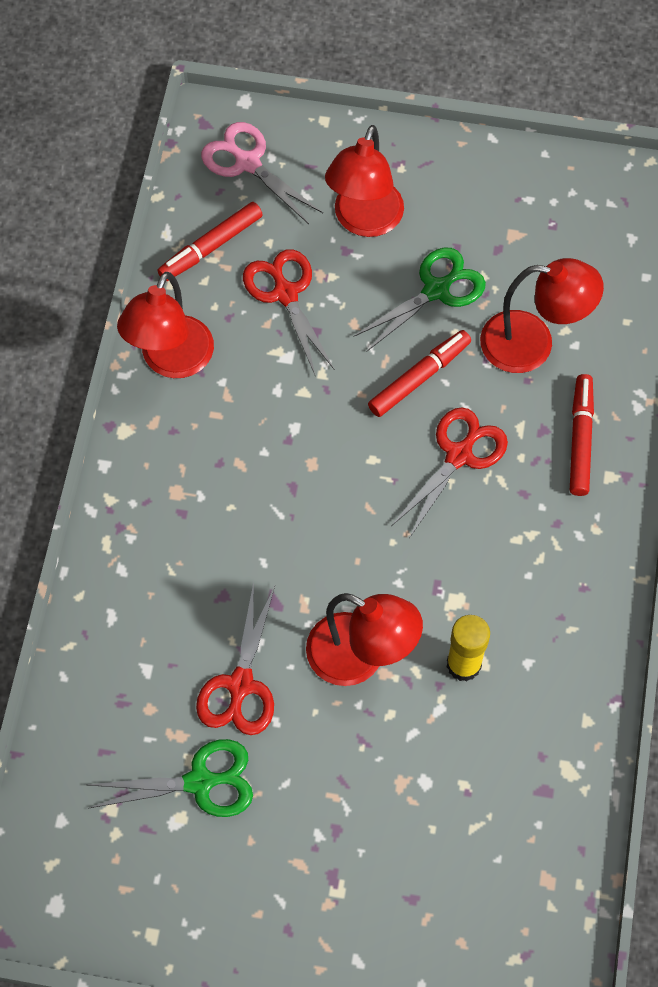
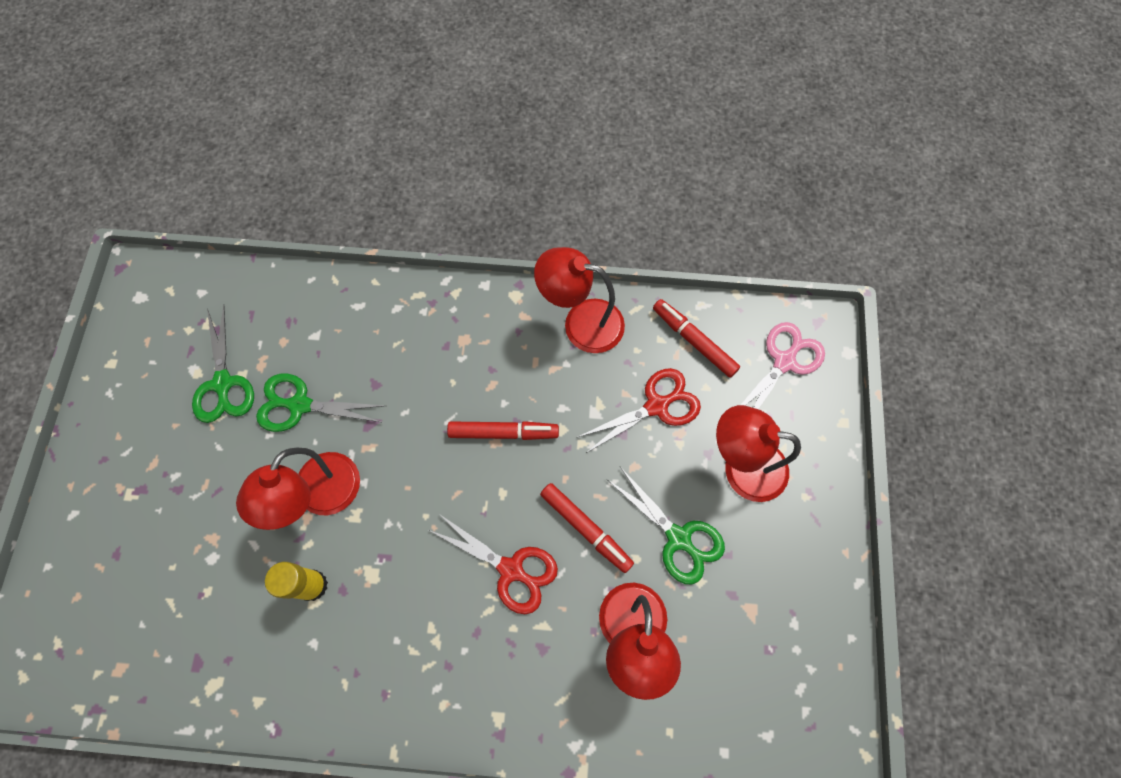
camera: 85 degrees right, 5 degrees up
red scissors [196,582,275,735] -> green scissors [256,374,385,432]
red marker [570,374,594,496] -> red marker moved to [447,421,559,440]

